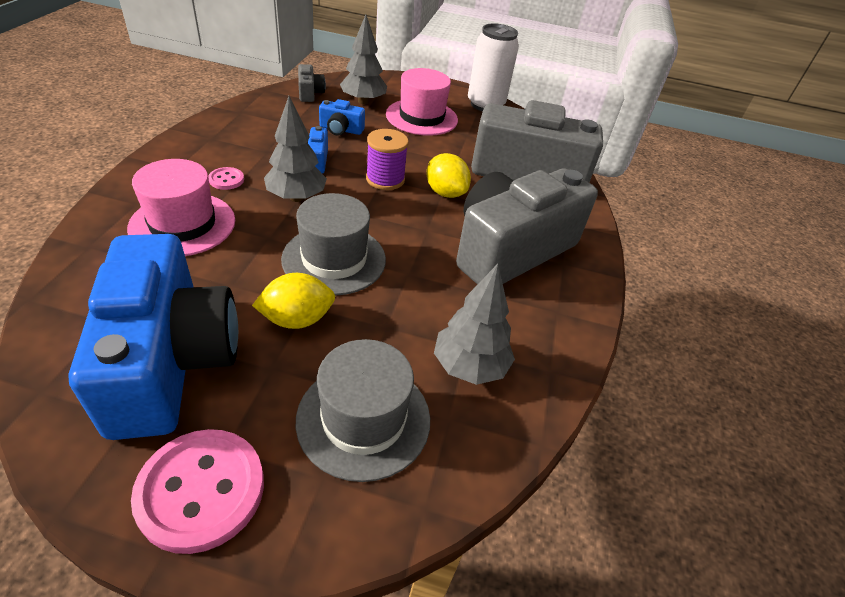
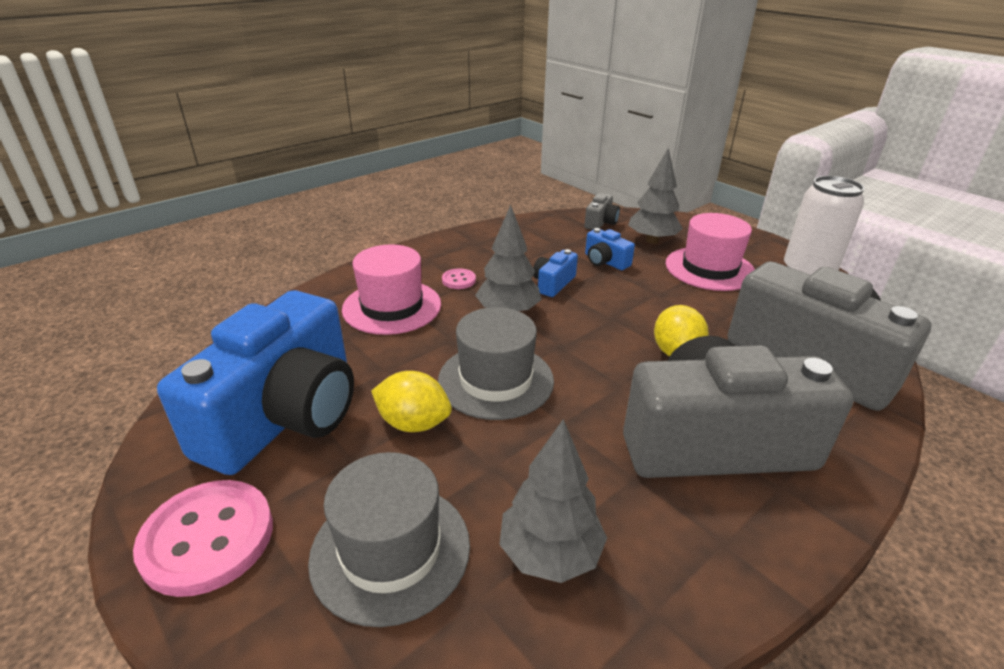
camera: 40 degrees right, 10 degrees down
purple spool [366,129,409,190] -> none

